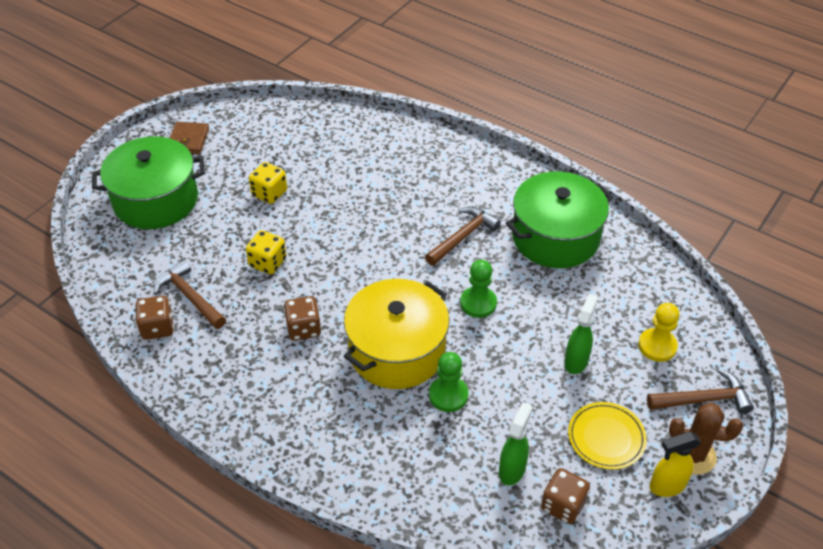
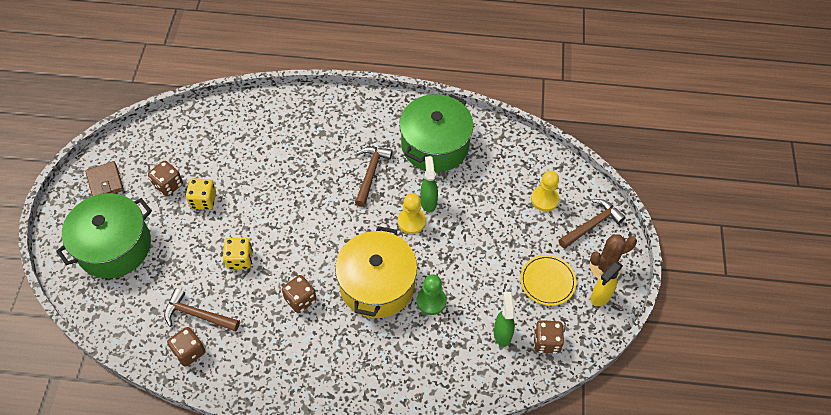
camera: 30 degrees left, 10 degrees up
green pawn [460,260,497,318] -> yellow pawn [398,193,426,234]
green spray bottle [564,294,598,374] -> green spray bottle moved to [420,156,438,212]
none -> brown dice [148,161,183,196]

